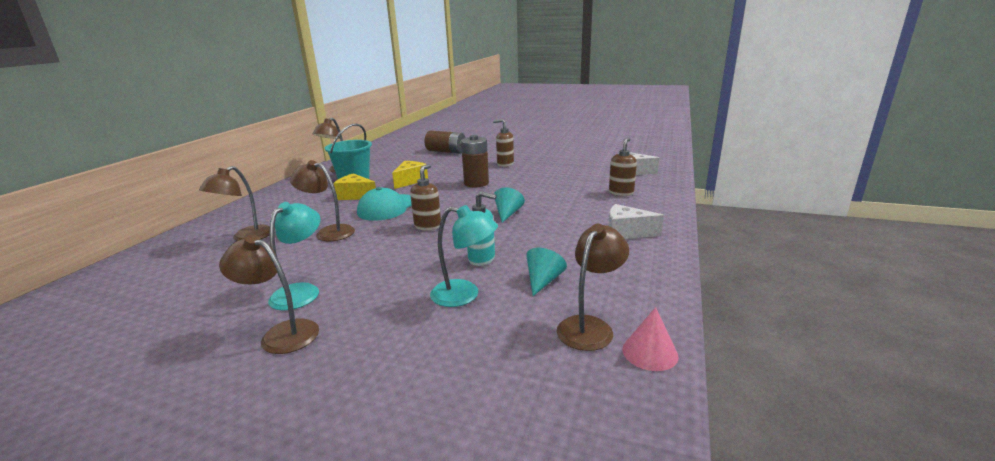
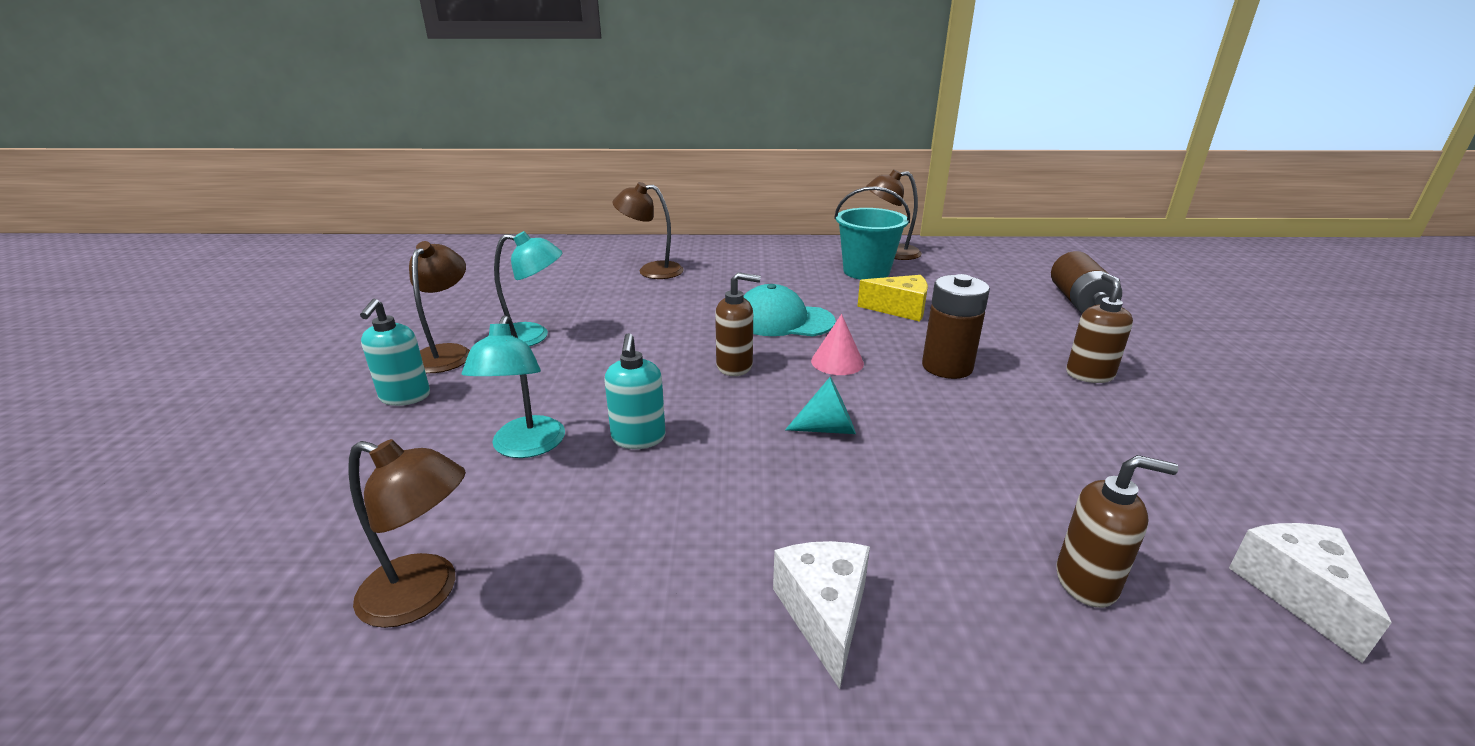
camera: 70 degrees right, 5 degrees up
brown lamp [290,160,355,241] -> none
yellow cheese [333,173,376,200] -> none
turquoise cone [526,248,567,296] -> none
pink cone [622,307,679,371] -> pink cone moved to [811,314,864,375]
none -> turquoise soap dispenser [360,299,430,406]

